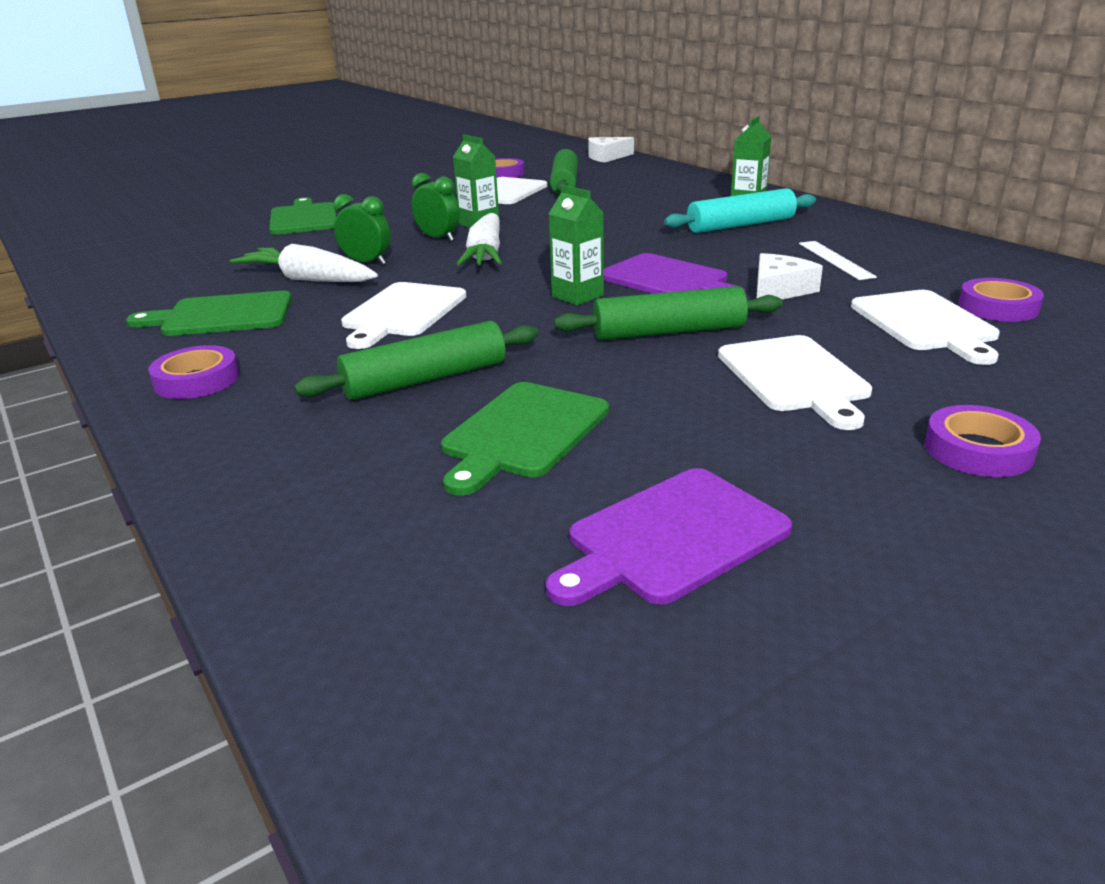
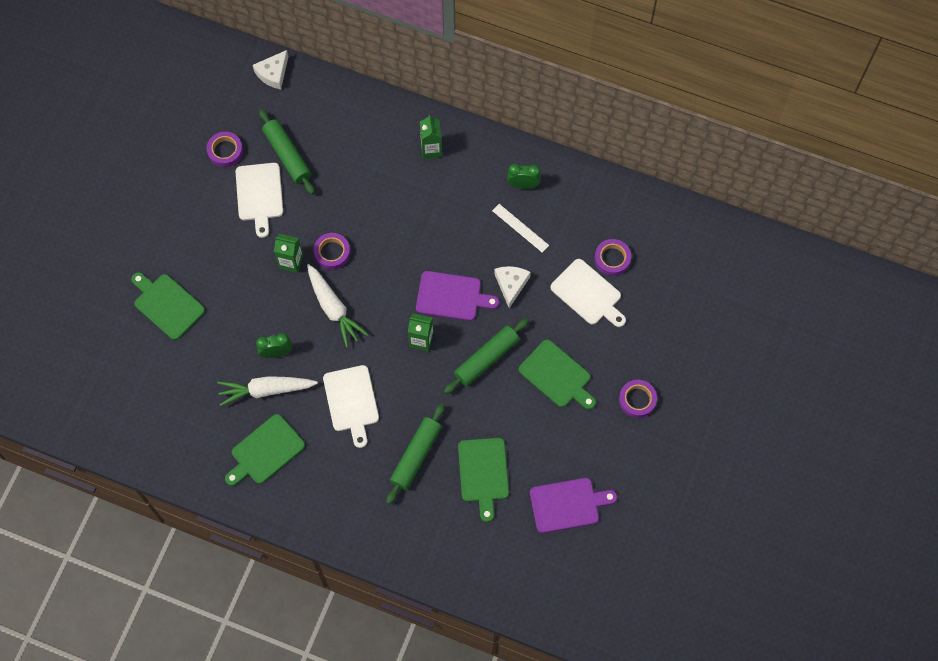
camera: 35 degrees left, 40 degrees up
purple tape [148,345,239,399] -> purple tape moved to [313,233,350,270]
green clock [412,173,460,241] -> green clock moved to [507,164,541,189]
purple cutting board [546,468,792,606] -> purple cutting board turned 120 degrees counterclockwise [530,478,617,533]
turquoise rolling pin [664,188,816,233] -> none
white cutting board [718,335,872,430] -> green cutting board [519,339,596,410]

